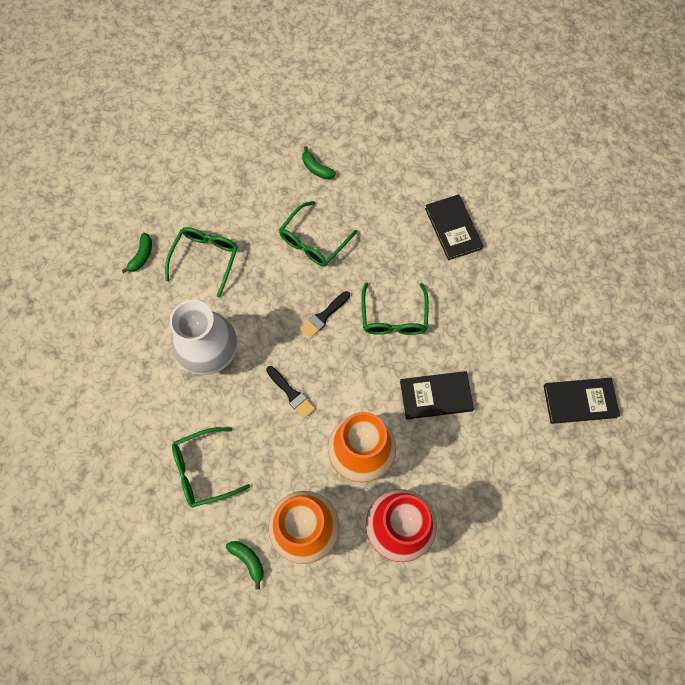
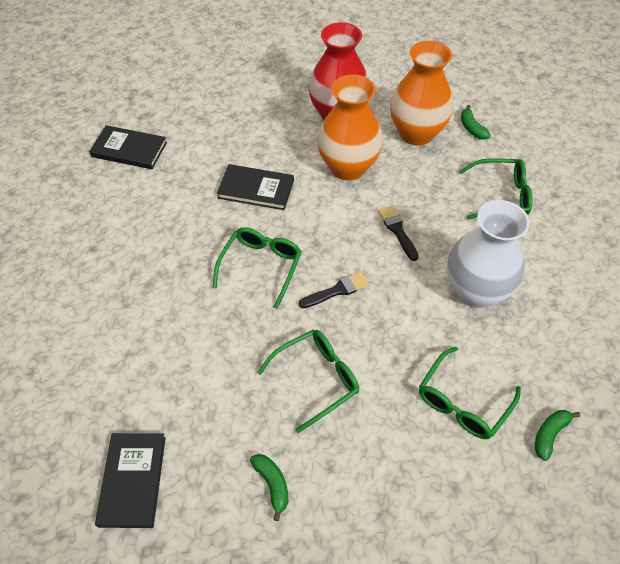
camera: 160 degrees left, 15 degrees down
black book [425,194,483,260] -> black book moved to [95,433,166,528]

